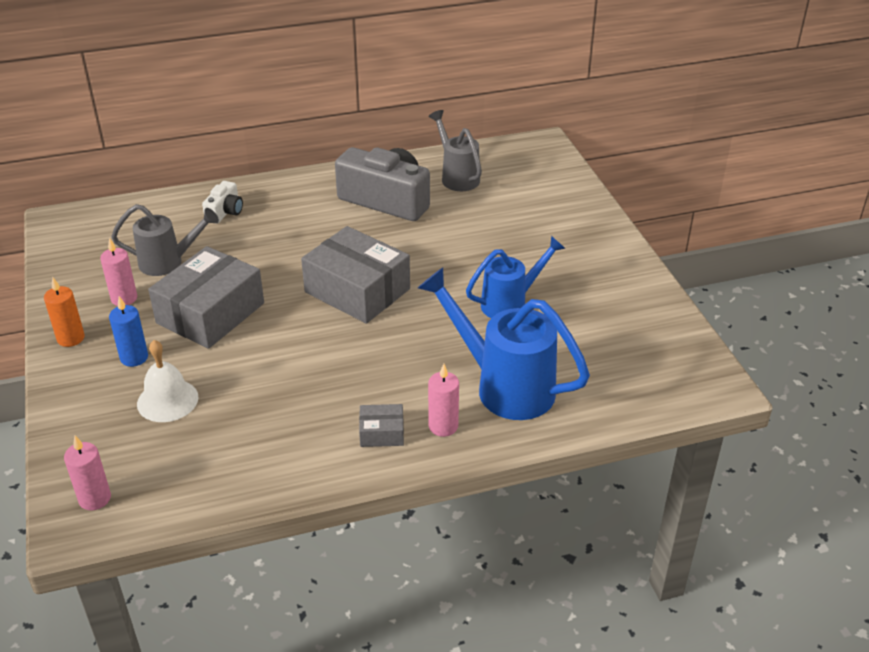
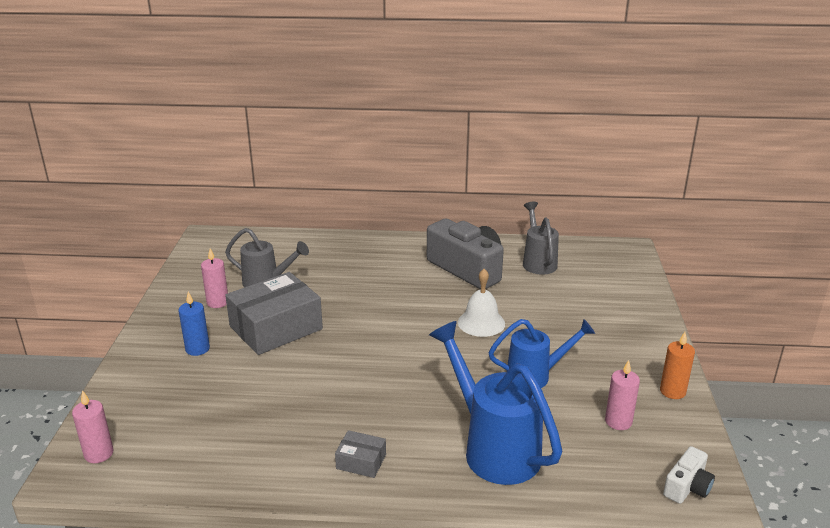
camera: 20 degrees right, 10 degrees down
orange candle [44,278,85,347] -> orange candle moved to [660,332,695,399]
white bell [137,340,198,422] -> white bell moved to [458,269,505,337]
white camera [202,181,243,224] -> white camera moved to [663,446,715,504]
grey box [301,226,410,324] -> none
pink candle [428,364,459,437] -> pink candle moved to [605,360,640,430]

